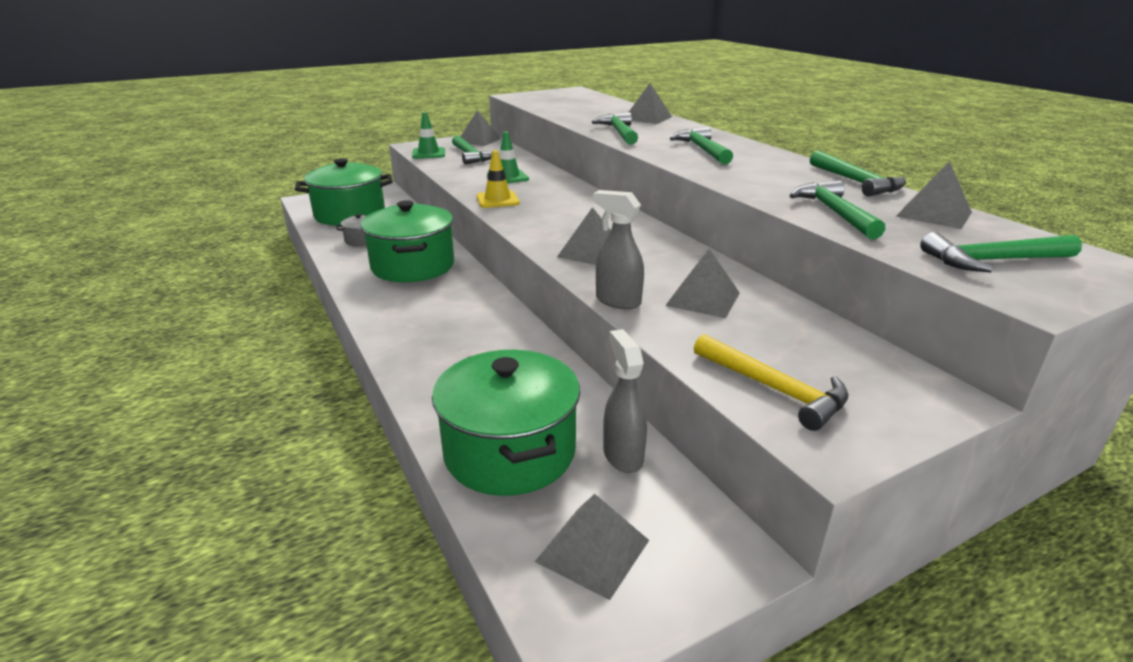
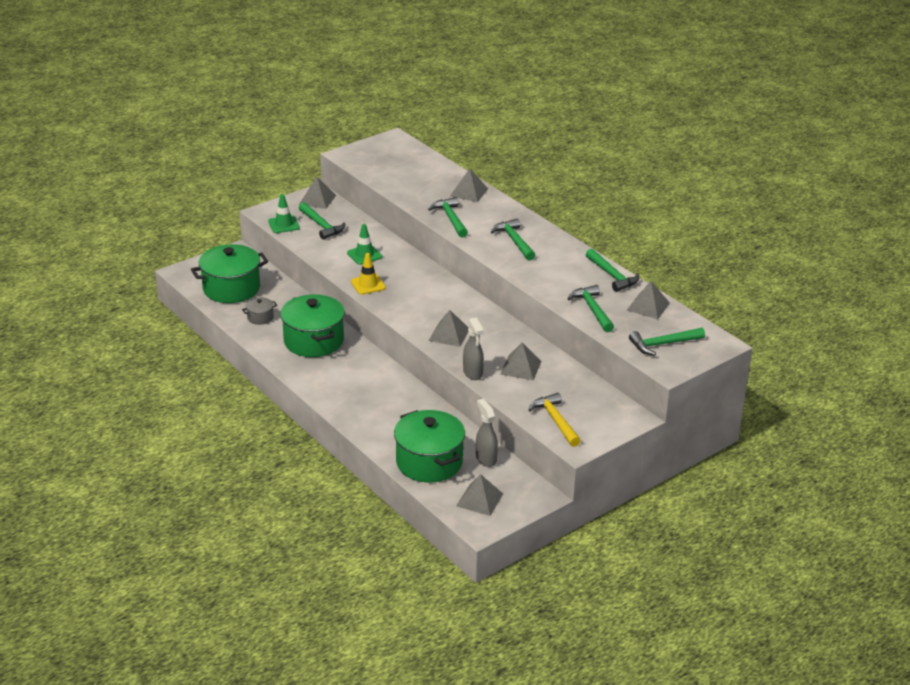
camera: 10 degrees left, 5 degrees up
grey spray bottle [593,190,644,309] -> grey spray bottle turned 135 degrees counterclockwise [463,317,484,380]
yellow hammer [694,334,849,431] -> yellow hammer turned 150 degrees counterclockwise [529,393,581,447]

